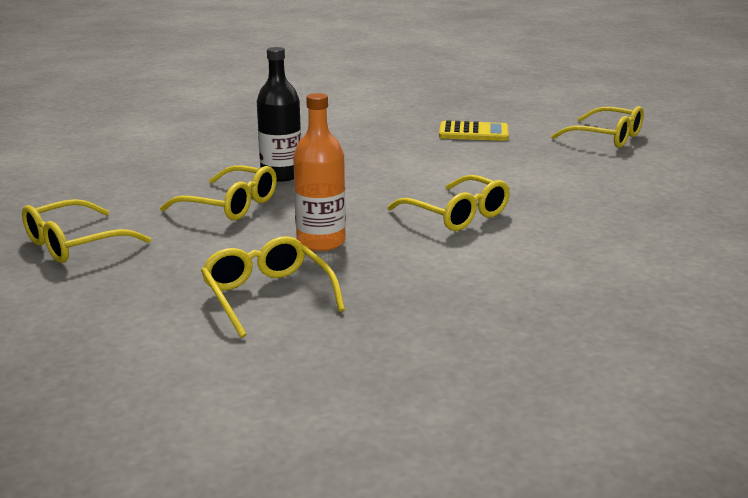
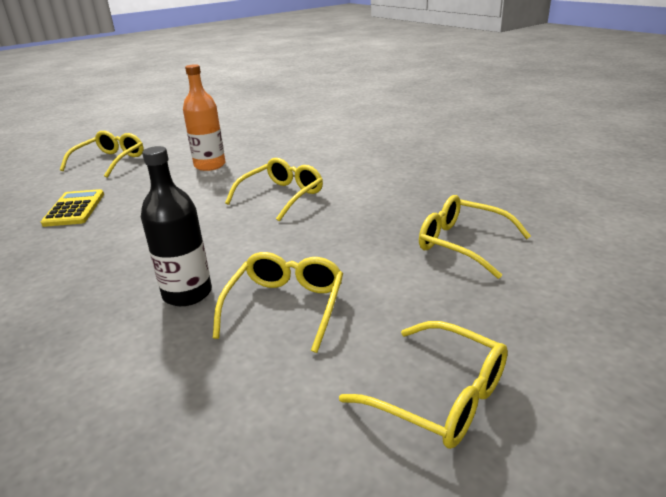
camera: 100 degrees left, 5 degrees up
yellow glasses [201,236,345,338] -> yellow glasses turned 75 degrees clockwise [419,195,531,279]
orange bottle [293,93,346,251] -> orange bottle moved to [183,64,225,171]

